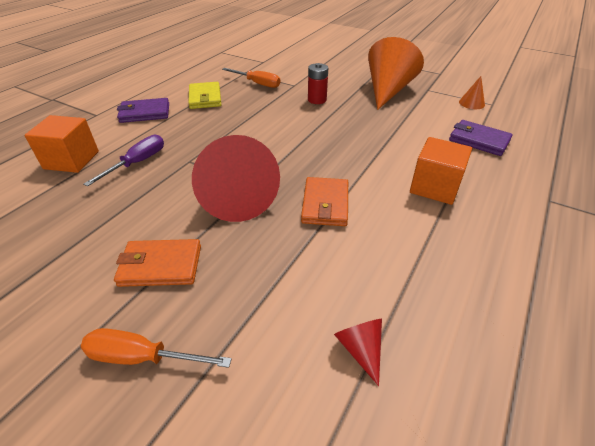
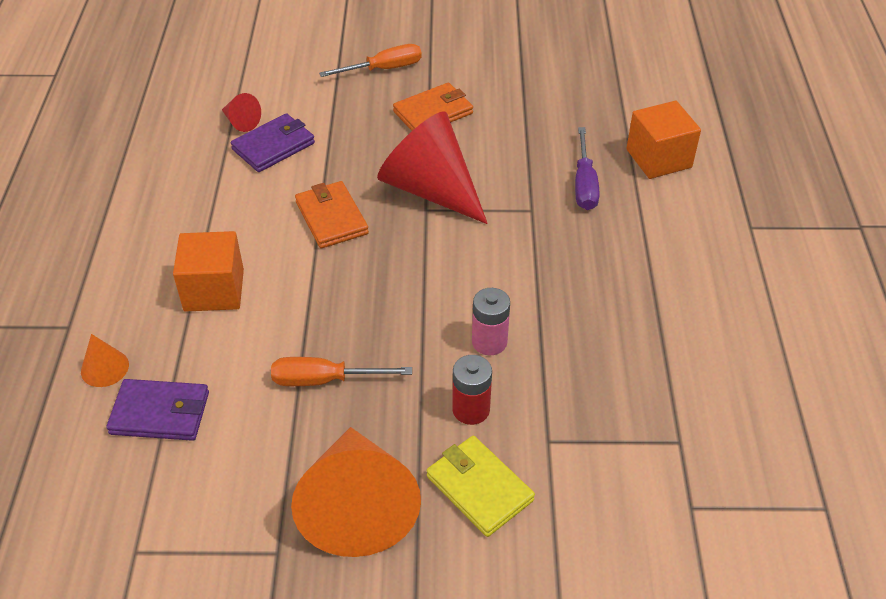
camera: 150 degrees right, 5 degrees up
purple wallet [117,98,169,123] -> purple wallet moved to [231,113,315,172]
yellow wallet [189,82,221,109] -> yellow wallet moved to [427,436,535,537]
orange screwdriver [222,68,280,88] -> orange screwdriver moved to [271,357,412,386]
orange cone [459,76,485,109] -> orange cone moved to [81,334,129,387]
none -> pink battery [472,288,510,355]

